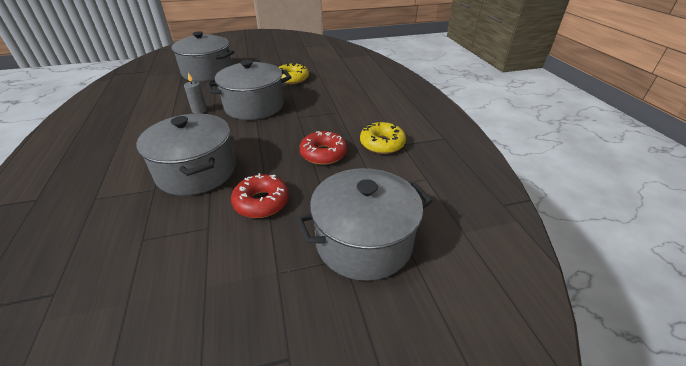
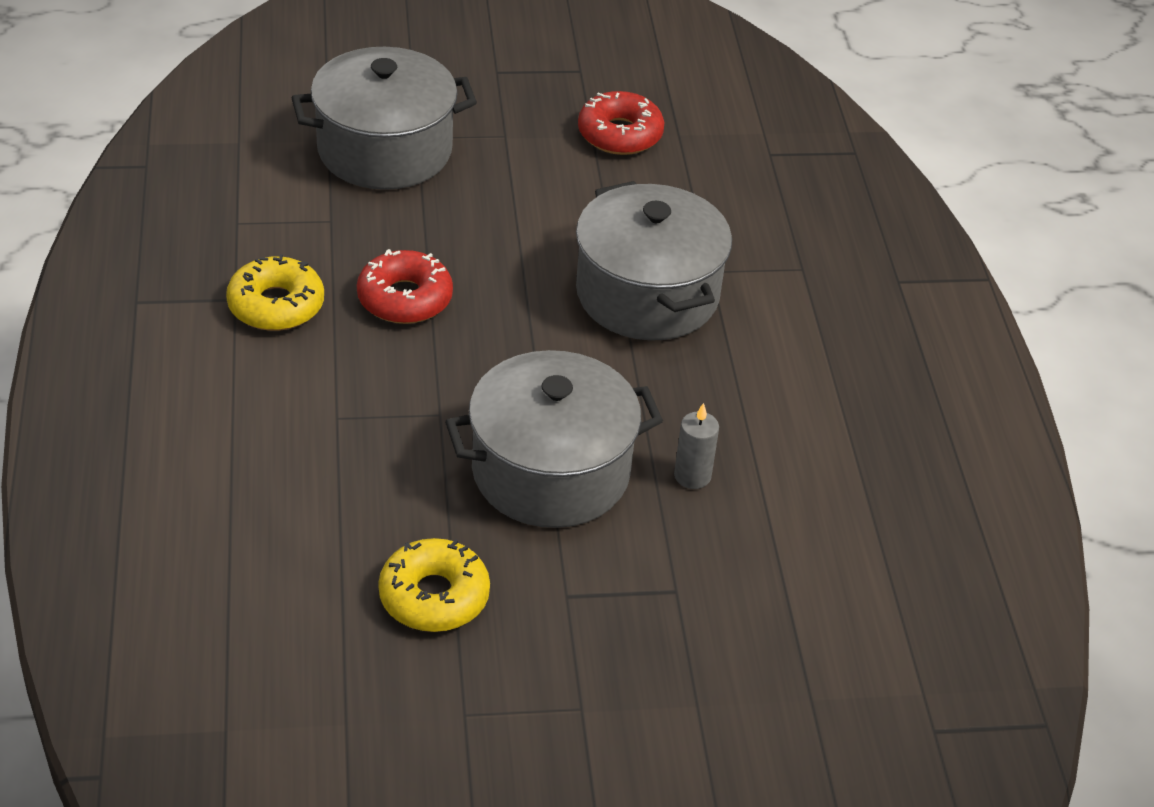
camera: 175 degrees left, 5 degrees up
grey pot [170,31,235,82] -> none
red donut [231,173,289,218] -> red donut moved to [578,91,664,155]

